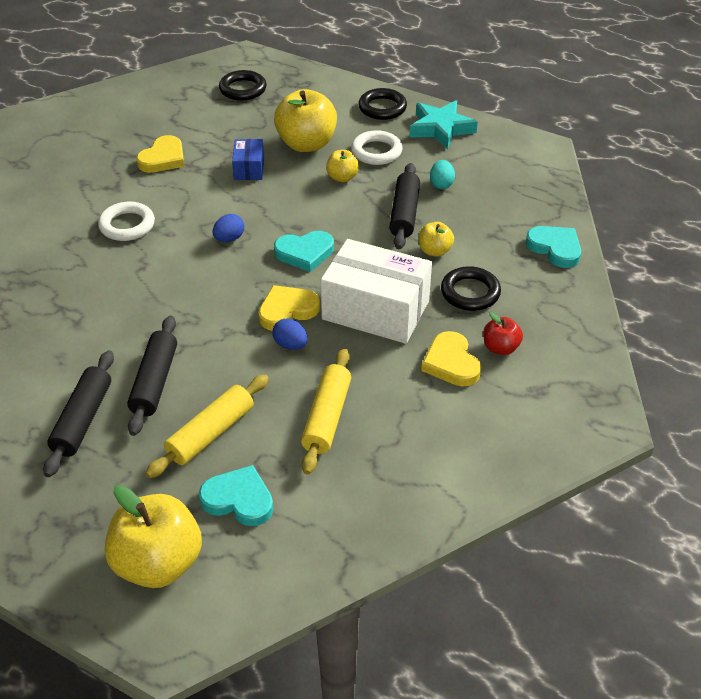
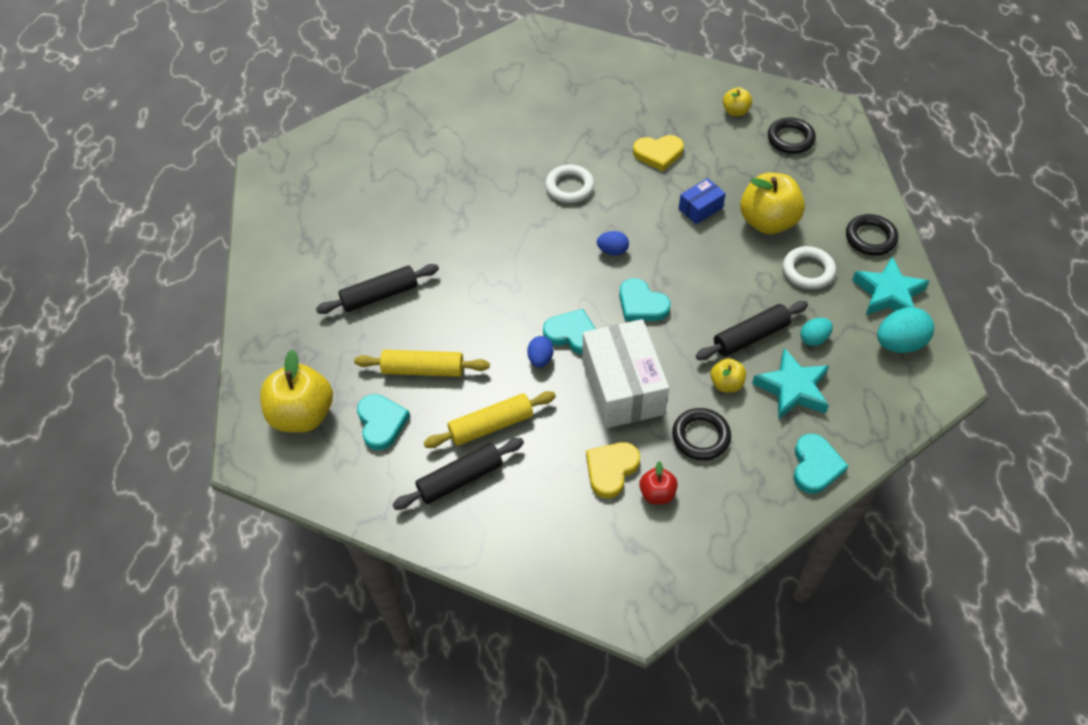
camera: 55 degrees right, 10 degrees up
black rolling pin [127,316,177,436] -> black rolling pin moved to [392,438,524,510]
yellow heart [258,285,320,331] -> turquoise heart [543,309,596,354]
yellow apple [326,150,359,182] -> yellow apple moved to [723,87,752,116]
none -> turquoise star [752,348,830,419]
none -> turquoise egg [877,307,934,353]

